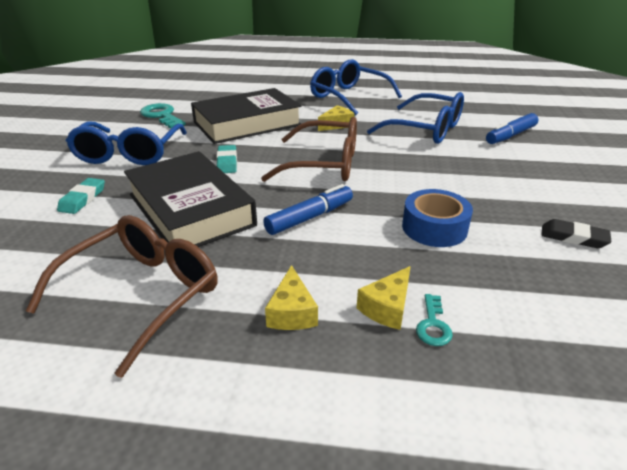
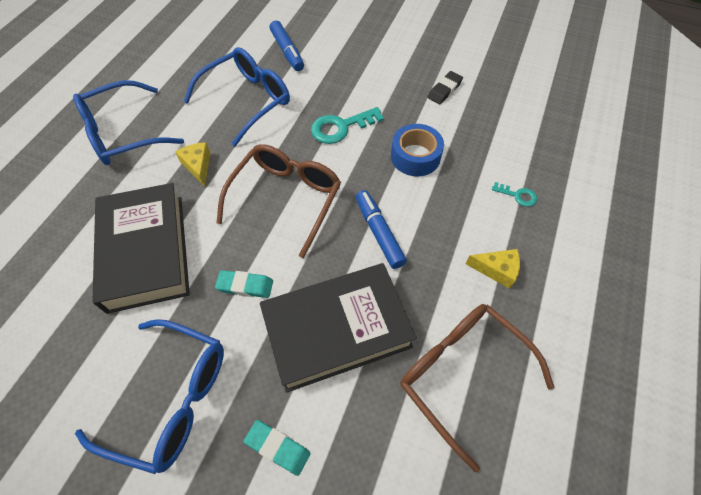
camera: 75 degrees left, 25 degrees up
turquoise key [140,103,186,129] -> turquoise key moved to [311,107,384,144]
yellow cheese [357,266,411,330] -> none

